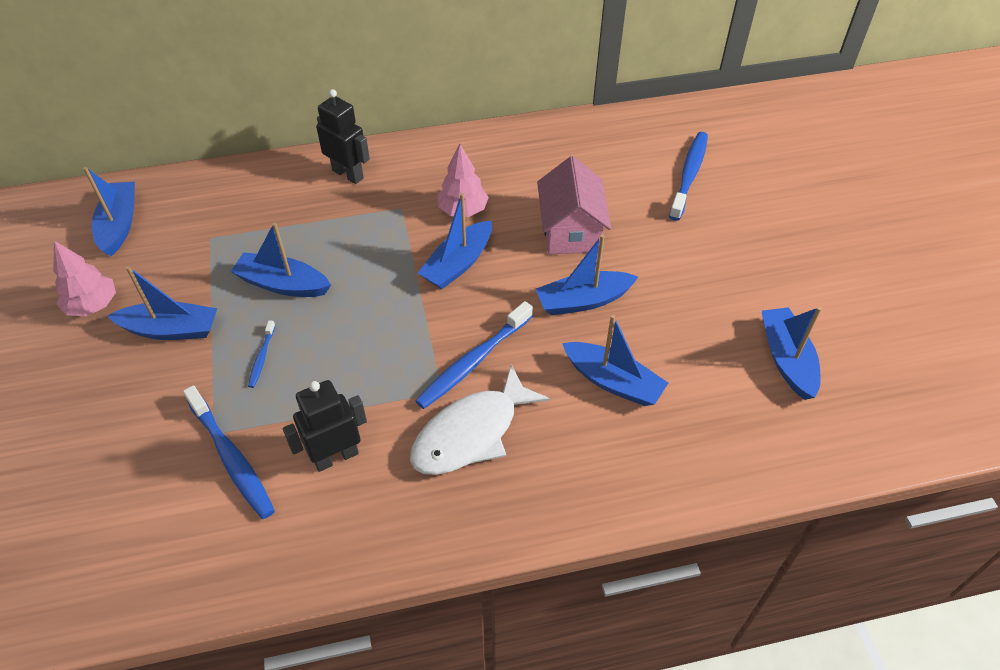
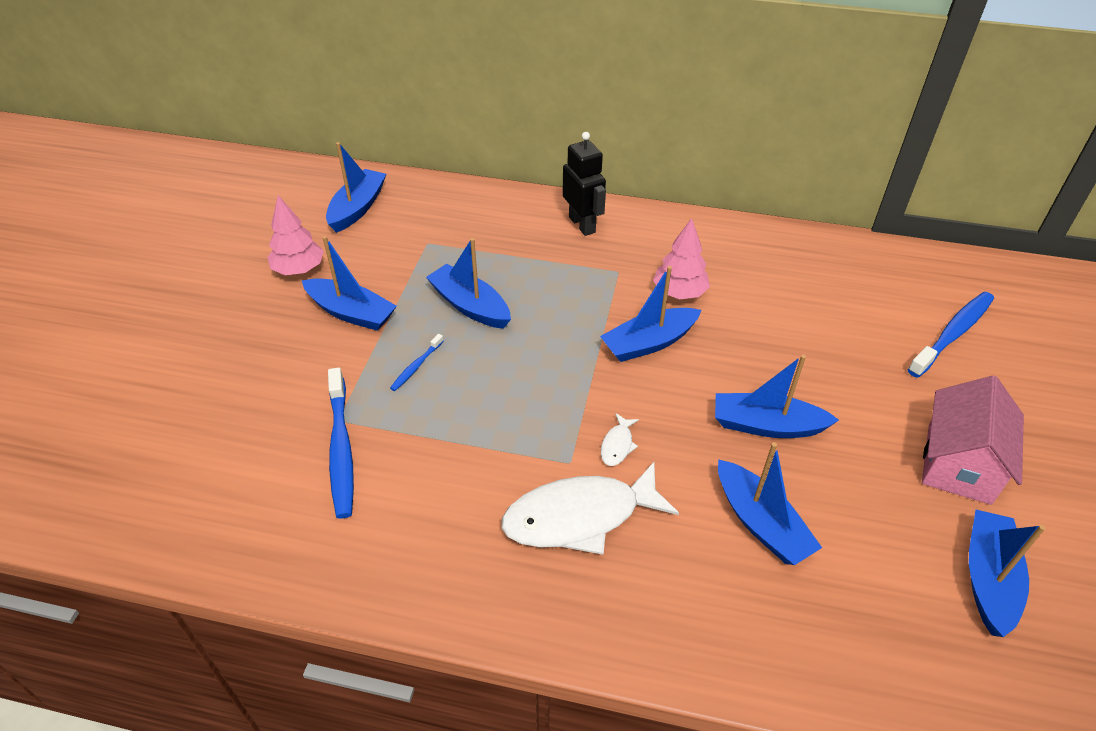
camera: 25 degrees right, 5 degrees down
black robot [283,380,367,472] -> none
blue toothbrush [415,301,533,409] -> white fish [601,413,639,466]
pink house [537,156,611,254] -> pink house moved to [922,376,1024,505]

